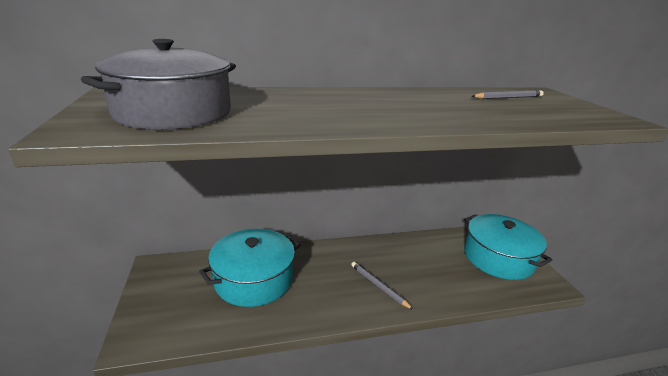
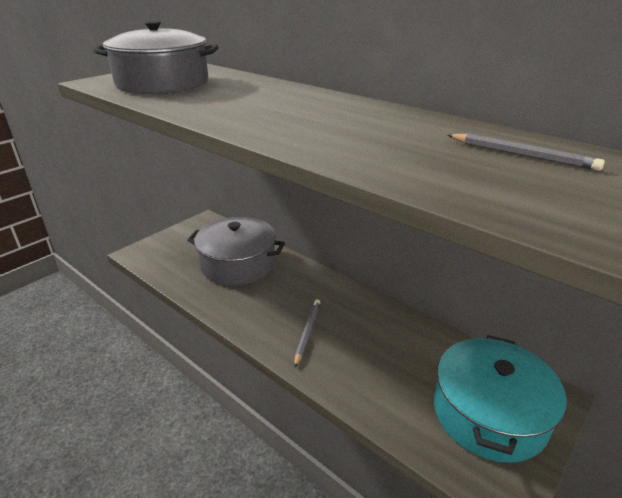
camera: 55 degrees right, 5 degrees up
turquoise pot [199,229,300,307] -> grey pot [187,217,285,285]

